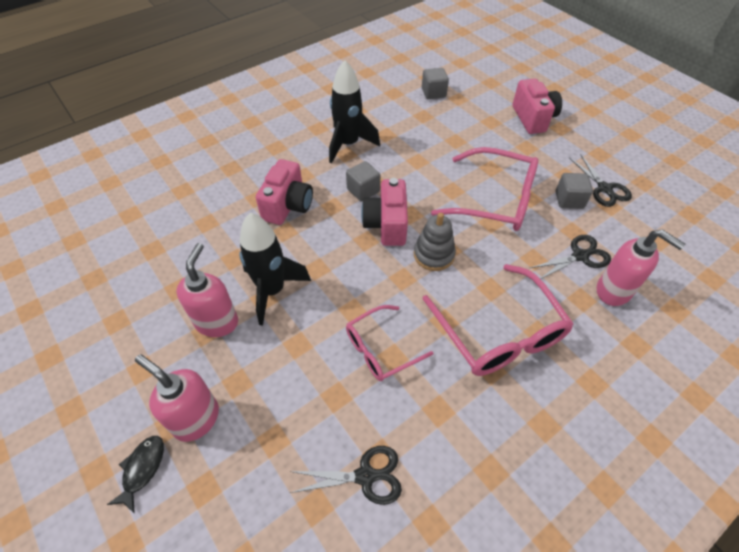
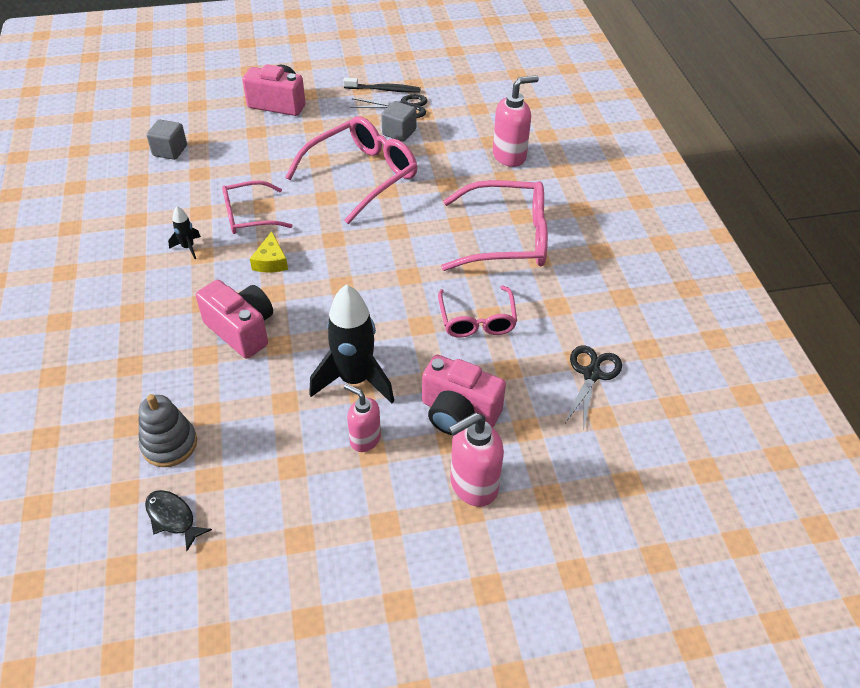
camera: 65 degrees left, 5 degrees down
black fish [107,436,164,514] -> black fish moved to [145,490,212,551]
pink soap dispenser [176,243,238,337] -> pink soap dispenser [344,384,381,452], size x0.66
black rocket [329,60,380,163] -> black rocket [168,206,201,259], size x0.45
grey cube [346,161,380,201] -> yellow cheese [250,231,288,272]
pink camera [361,178,408,246] -> pink camera moved to [422,355,506,435]
grey stacking toy [414,213,456,271] -> grey stacking toy moved to [138,394,197,467]
black scissors [530,235,611,279] -> none
none -> pink glasses [222,180,293,234]
none -> black toothbrush [343,78,421,93]

